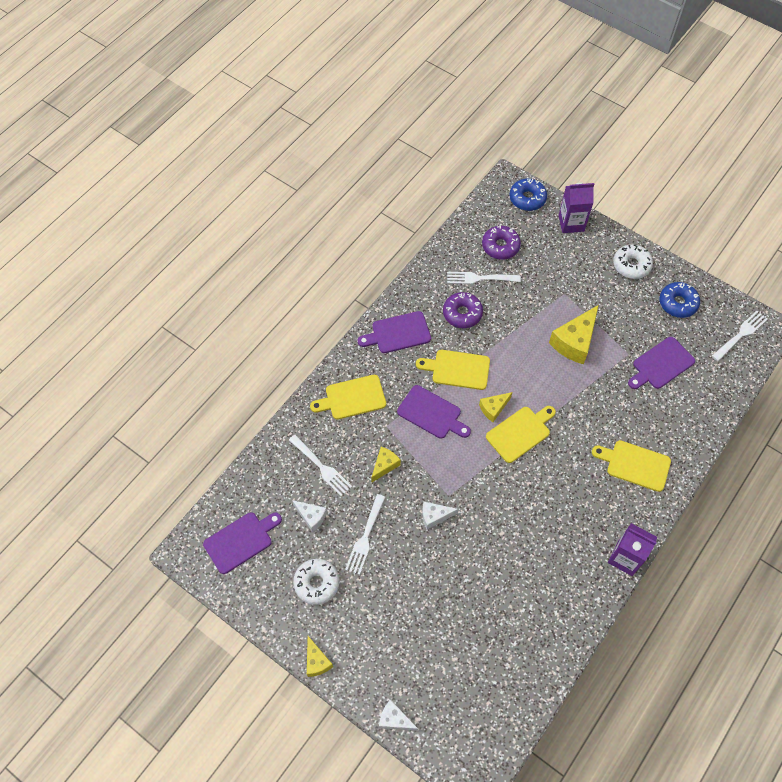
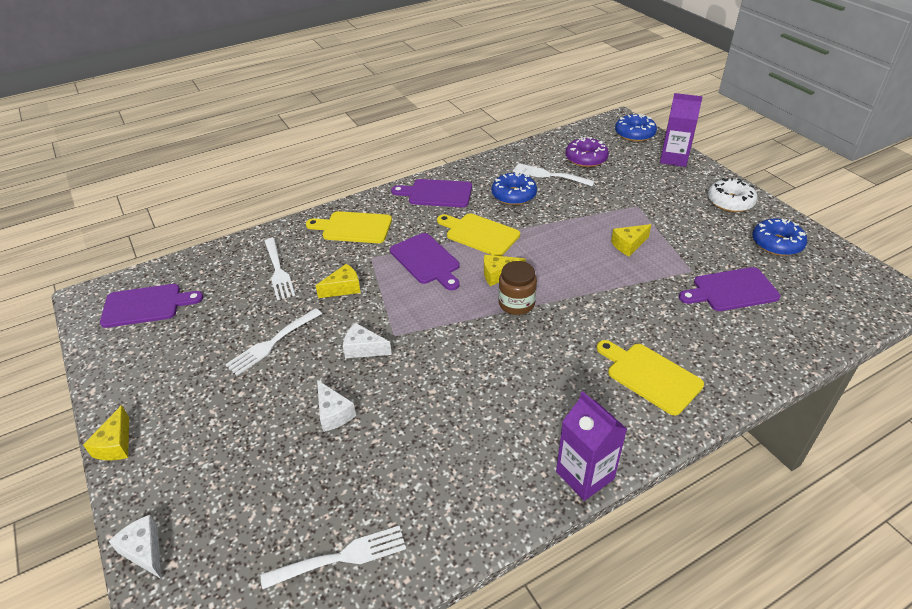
camera: 25 degrees right, 20 degrees down
white cheese [292,500,327,532] -> white cheese moved to [317,380,356,432]
white donut [293,559,340,605] -> none
purple donut [443,292,483,328] -> blue donut [491,172,537,205]
yellow cutting board [486,406,556,463] -> brown jar [498,261,537,315]
yellow cheese [549,305,599,364] -> yellow cheese [611,224,652,257], size x0.56
white fork [712,311,768,361] -> white fork moved to [260,526,406,589]

